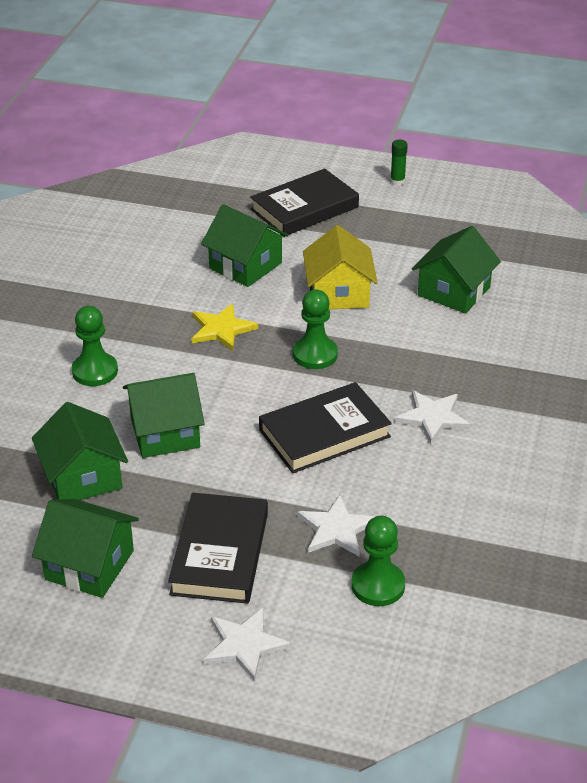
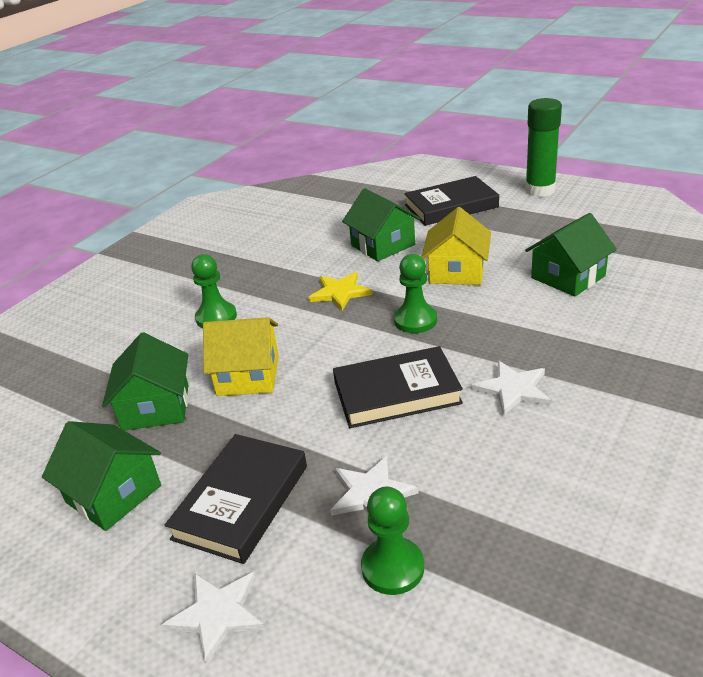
camera: 20 degrees right, 5 degrees down
green house [123,373,205,458] -> yellow house [203,317,279,396]
green glue stick [390,139,408,186] -> green glue stick [525,98,562,197], size x2.26

